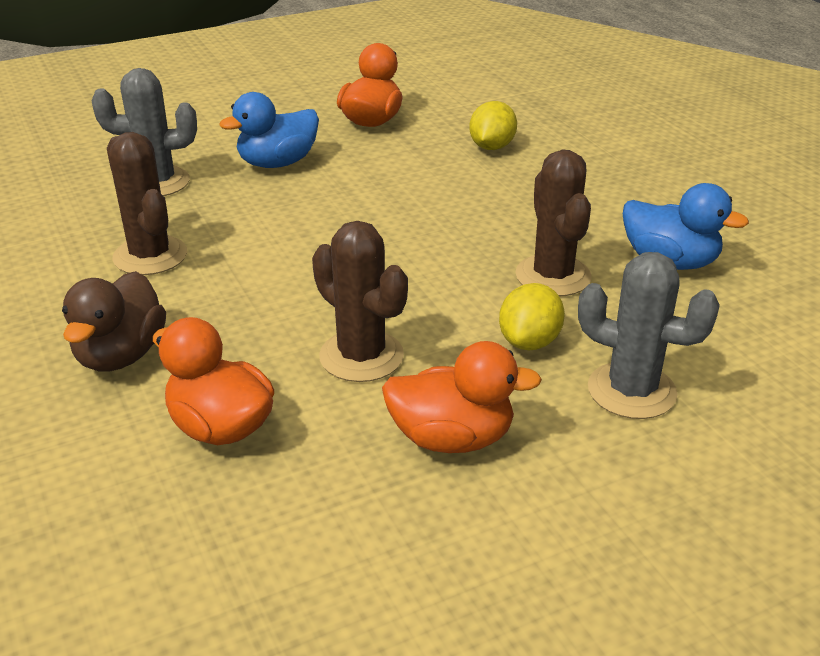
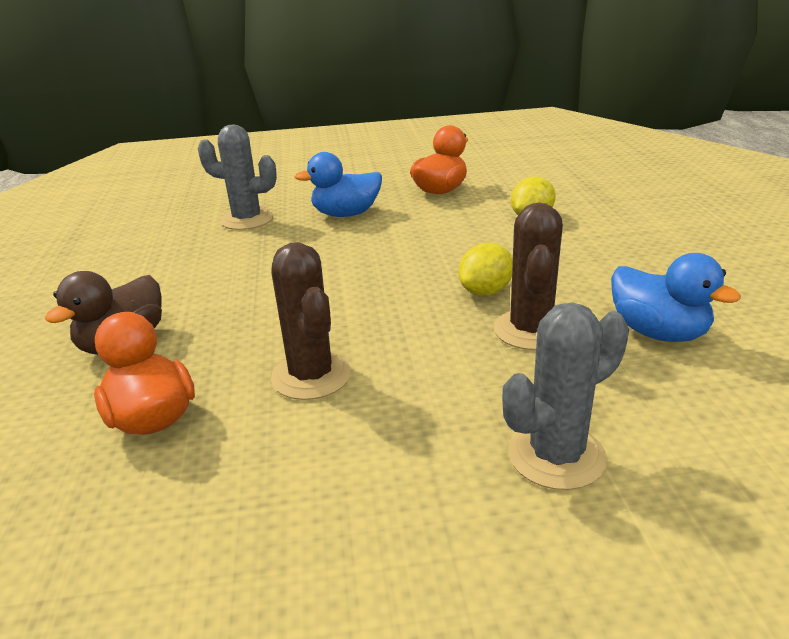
camera: 20 degrees right, 5 degrees down
brown cactus [107,132,187,275] -> none
orange duck [382,341,542,453] -> none
yellow lemon [499,283,565,350] -> yellow lemon moved to [458,243,513,296]
grey cactus [578,252,720,419] -> grey cactus turned 75 degrees counterclockwise [502,302,629,490]

